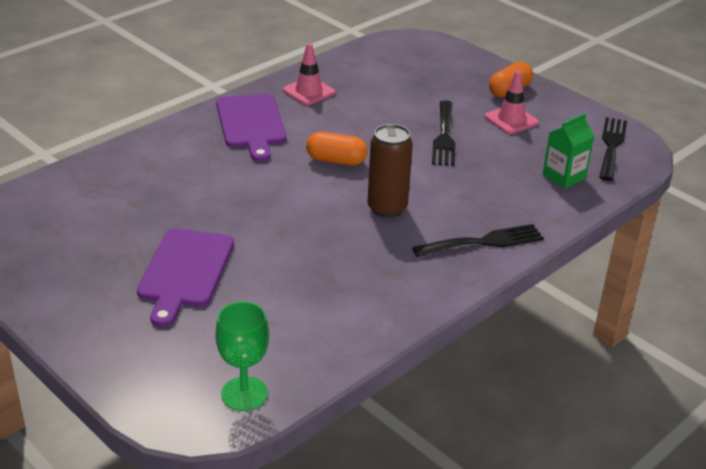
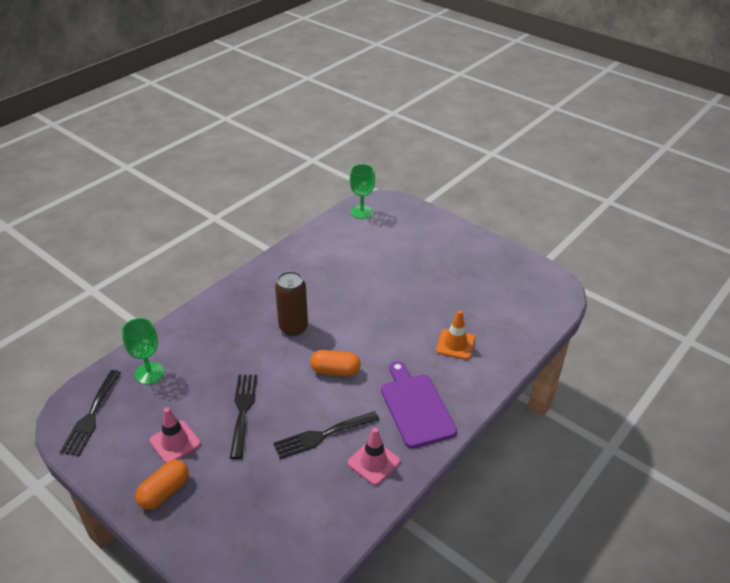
camera: 175 degrees right, 5 degrees up
purple cutting board [137,228,234,327] -> none
black fork [412,224,544,257] -> black fork moved to [274,411,379,459]
green carton [542,113,594,189] -> green goblet [122,318,164,385]
none -> orange traffic cone [436,310,475,360]

